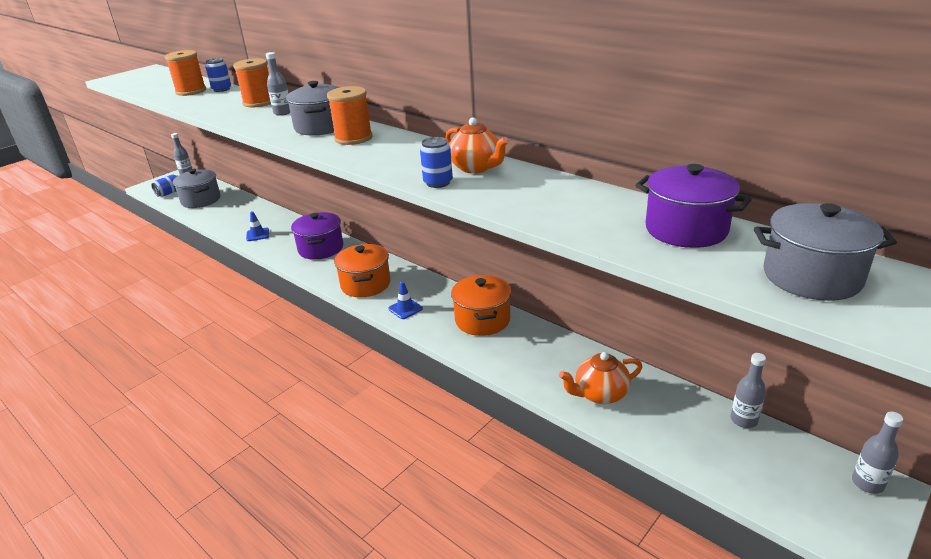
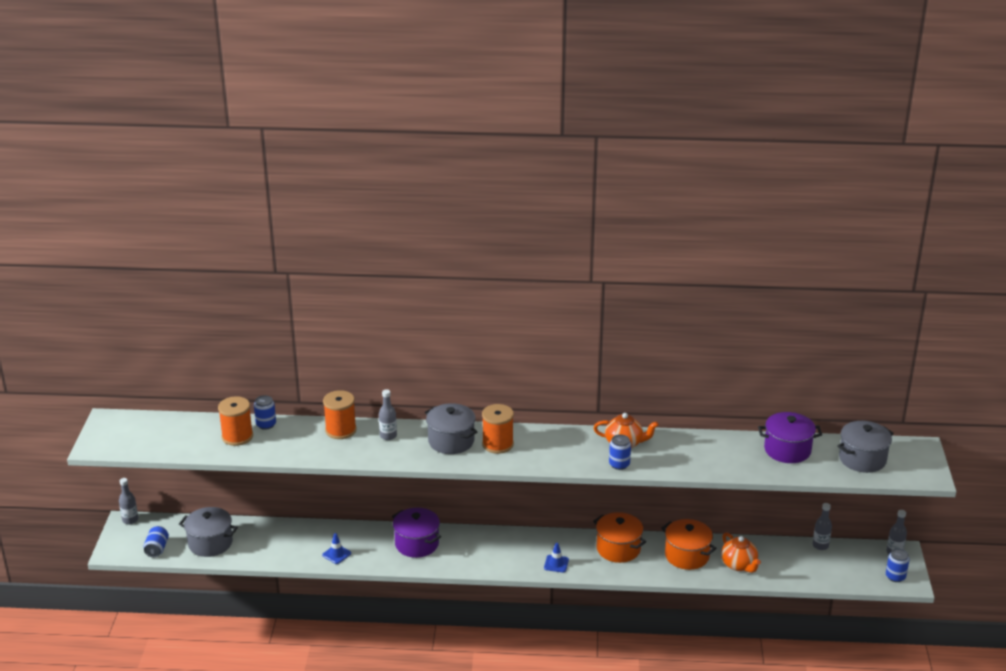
camera: 40 degrees left, 0 degrees up
orange pot [334,244,391,297] -> orange pot moved to [661,519,717,570]
orange teapot [559,352,642,404] -> orange teapot turned 60 degrees counterclockwise [721,532,761,573]
none -> blue can [886,549,910,582]

